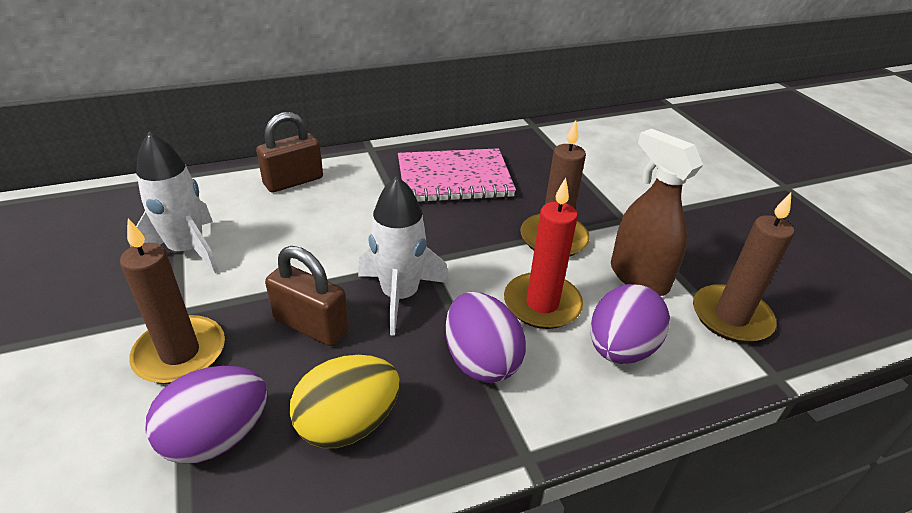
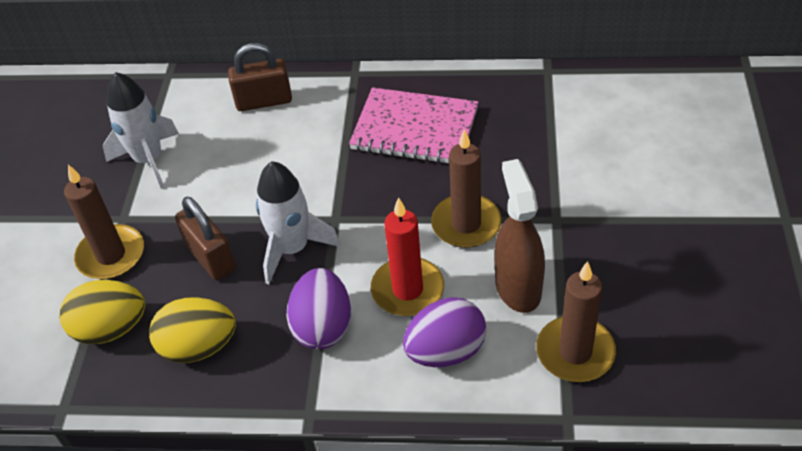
camera: 30 degrees right, 10 degrees up
purple egg [145,366,268,464] -> yellow egg [59,280,145,344]

